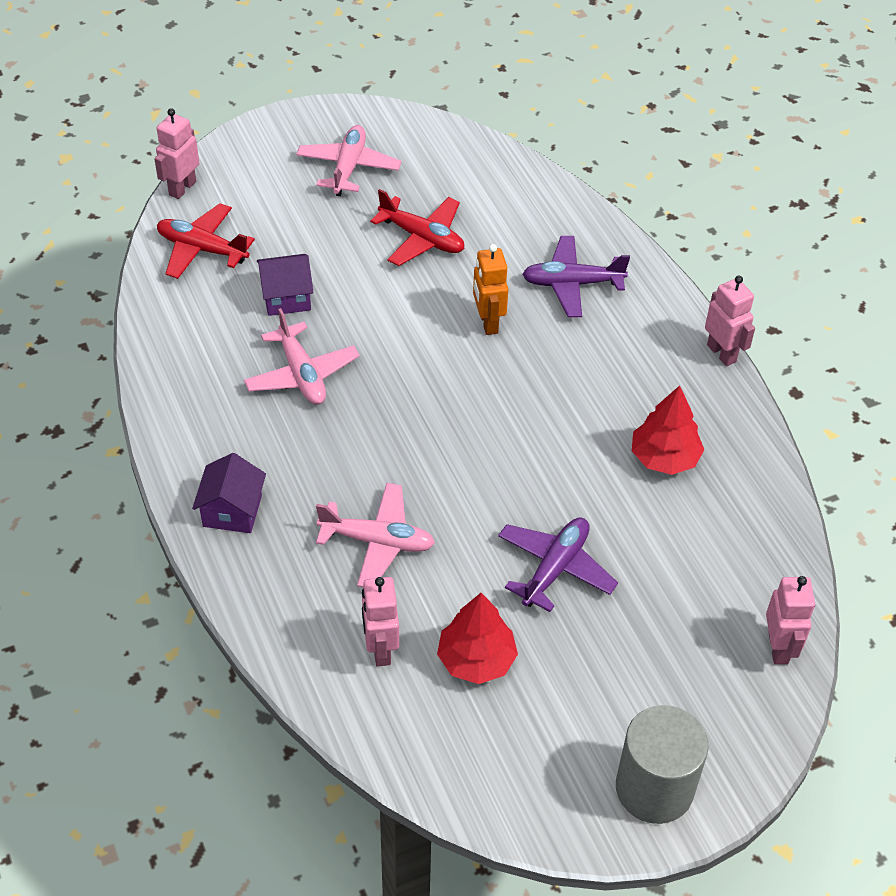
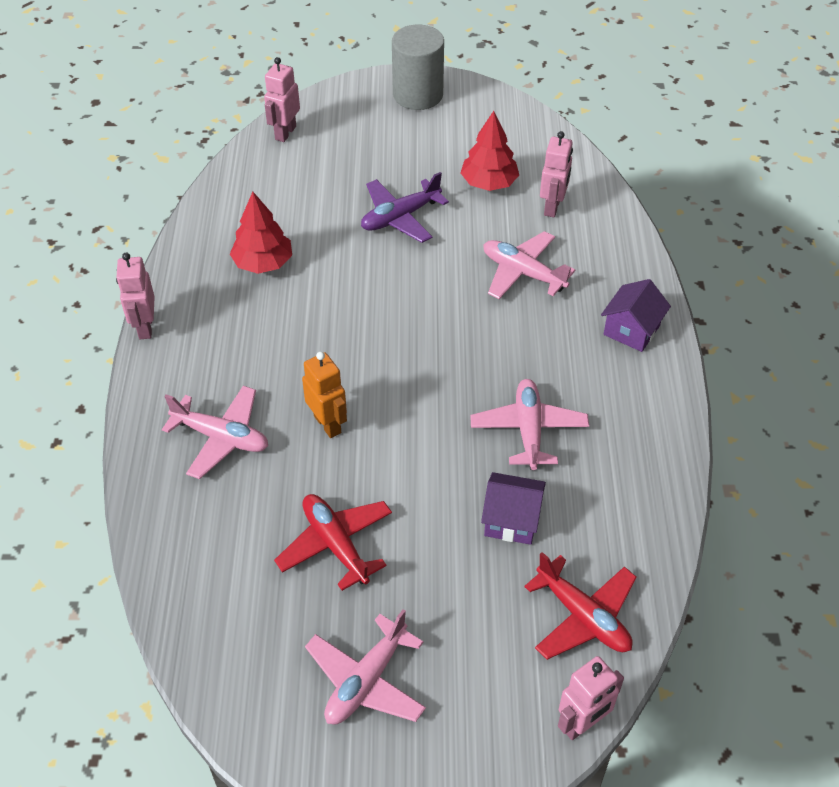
camera: 155 degrees left, 0 degrees up
orange robot [473,244,508,335] -> orange robot turned 45 degrees counterclockwise [302,352,347,438]
purple plane [522,236,630,317] -> pink plane [162,386,268,479]

